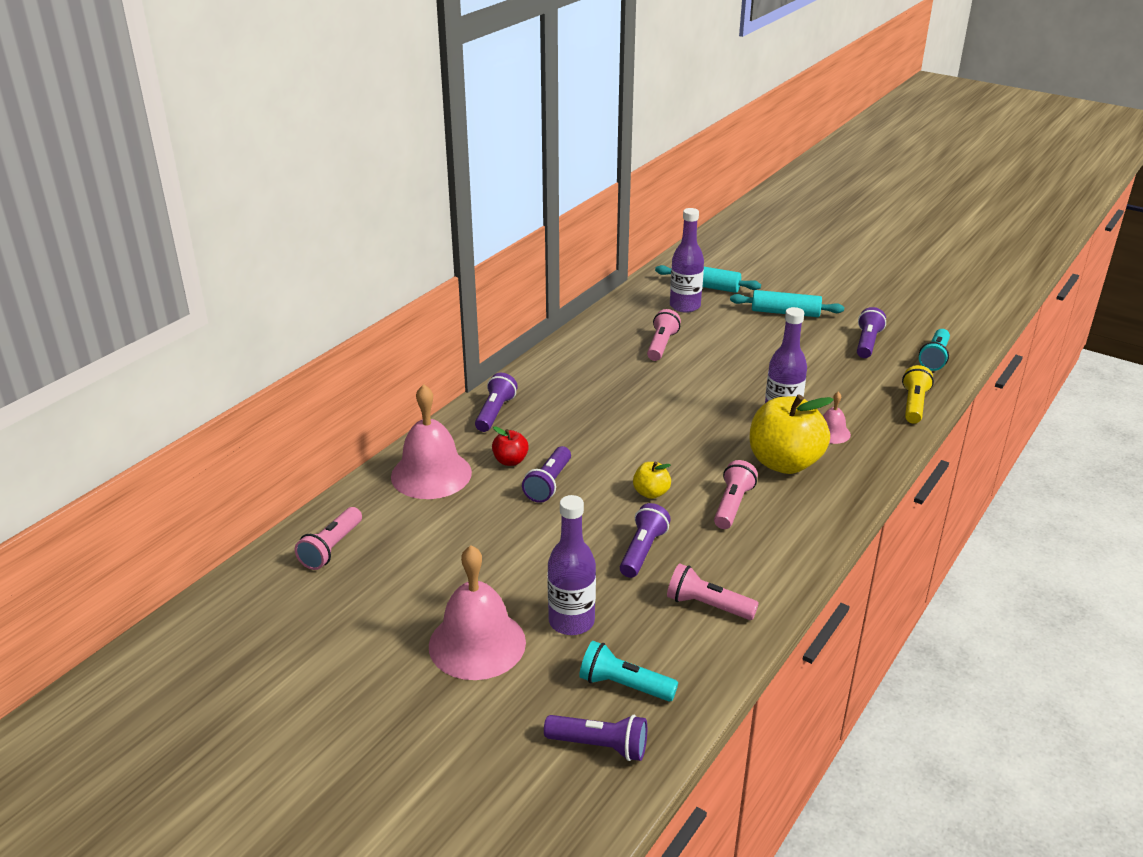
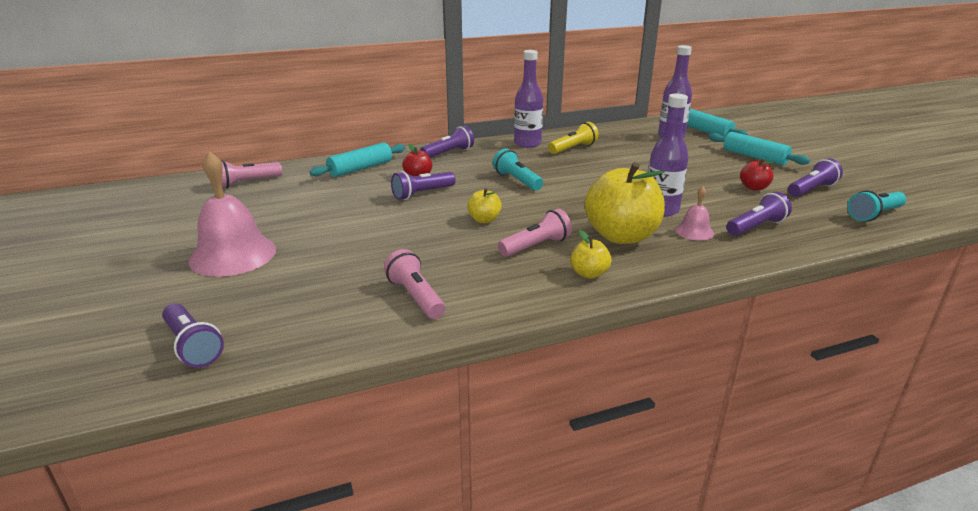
camera: 35 degrees right, 5 degrees down
pink bell [391,384,472,499] -> turquoise rolling pin [310,142,405,177]
purple bottle [547,495,596,635] -> purple bottle moved to [514,50,543,148]
turquoise flashlight [579,641,678,701] -> turquoise flashlight moved to [493,149,543,191]
purple flashlight [620,503,671,578] -> purple flashlight moved to [726,192,792,236]
pink flashlight [647,309,681,361] -> none
yellow flashlight [902,365,934,424] -> yellow flashlight moved to [548,122,599,154]
none -> yellow apple [570,230,611,279]
none -> red apple [740,158,775,191]

